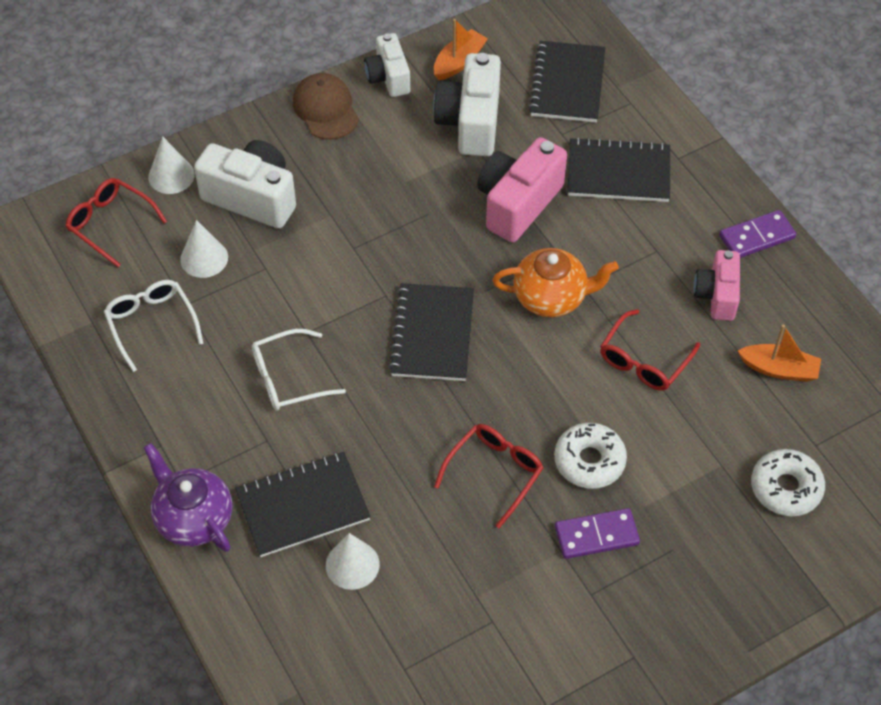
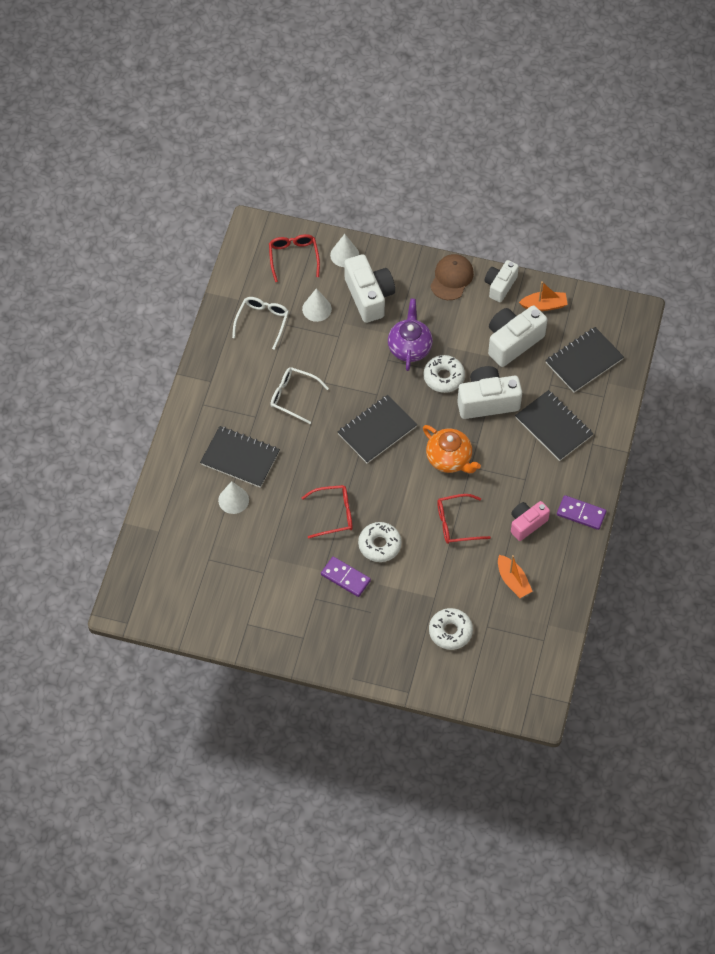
camera: 45 degrees right, 5 degrees up
purple teapot [144,443,232,552] -> purple teapot moved to [388,299,433,371]
pink camera [477,137,567,242] -> white camera [457,366,522,419]
none -> white donut [424,355,465,393]

